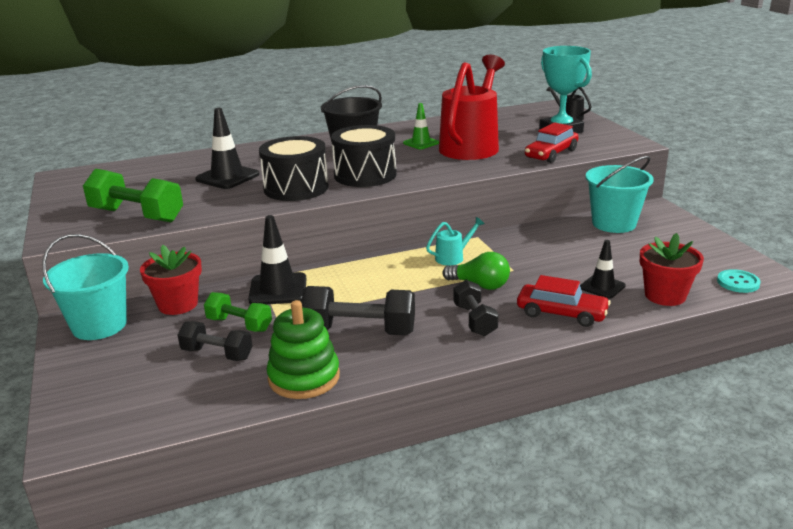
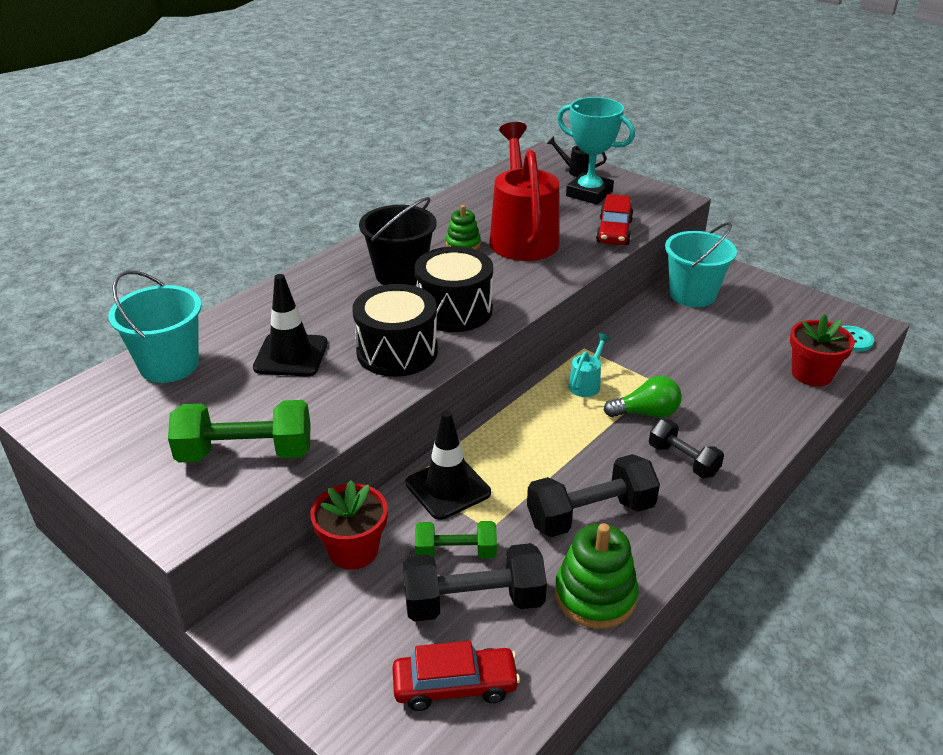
camera: 30 degrees left, 10 degrees up
turquoise bucket [42,234,129,340] -> turquoise bucket moved to [108,270,202,383]
black dumbbell [178,321,252,361] -> black dumbbell [403,543,547,622], size x1.61
green traffic cone [403,103,439,149] -> green stacking toy [446,205,481,250]
red car [517,275,611,327] -> red car moved to [392,641,520,711]
black traffic cone [580,240,626,299] -> none

